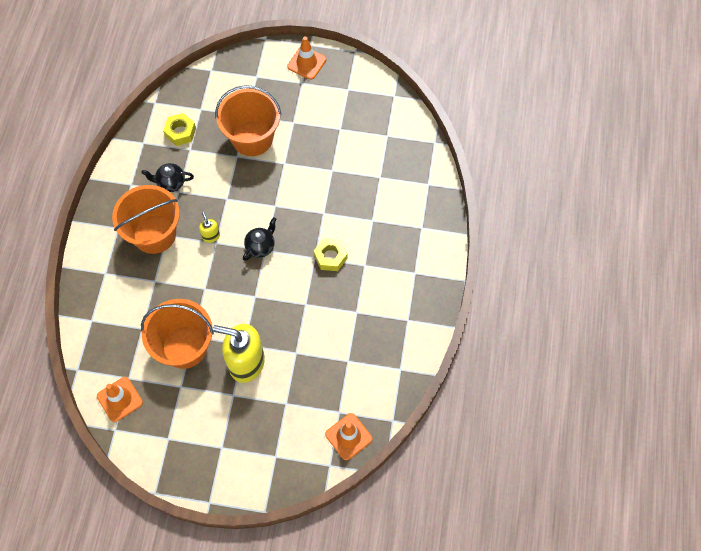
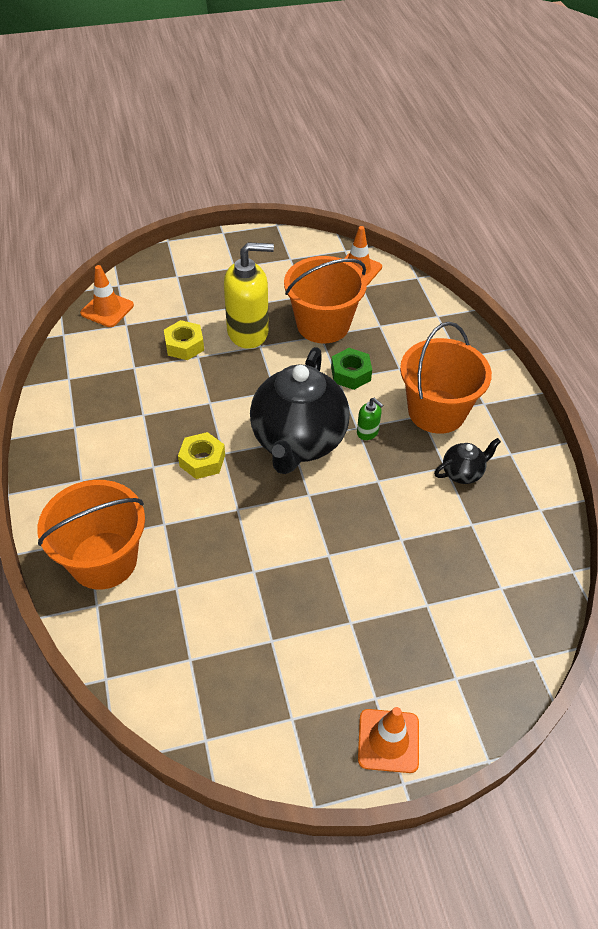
camera: 155 degrees right, 15 degrees down
yellow nut [163,113,196,146] -> yellow nut moved to [164,320,204,360]
yellow soap dispenser [199,212,220,243] -> green soap dispenser [357,398,383,440]
orange bucket [215,85,282,156] -> orange bucket moved to [37,480,145,590]
black teapot [243,217,276,261] -> black teapot [250,347,350,474], size x2.33
none -> green nut [331,348,372,390]

